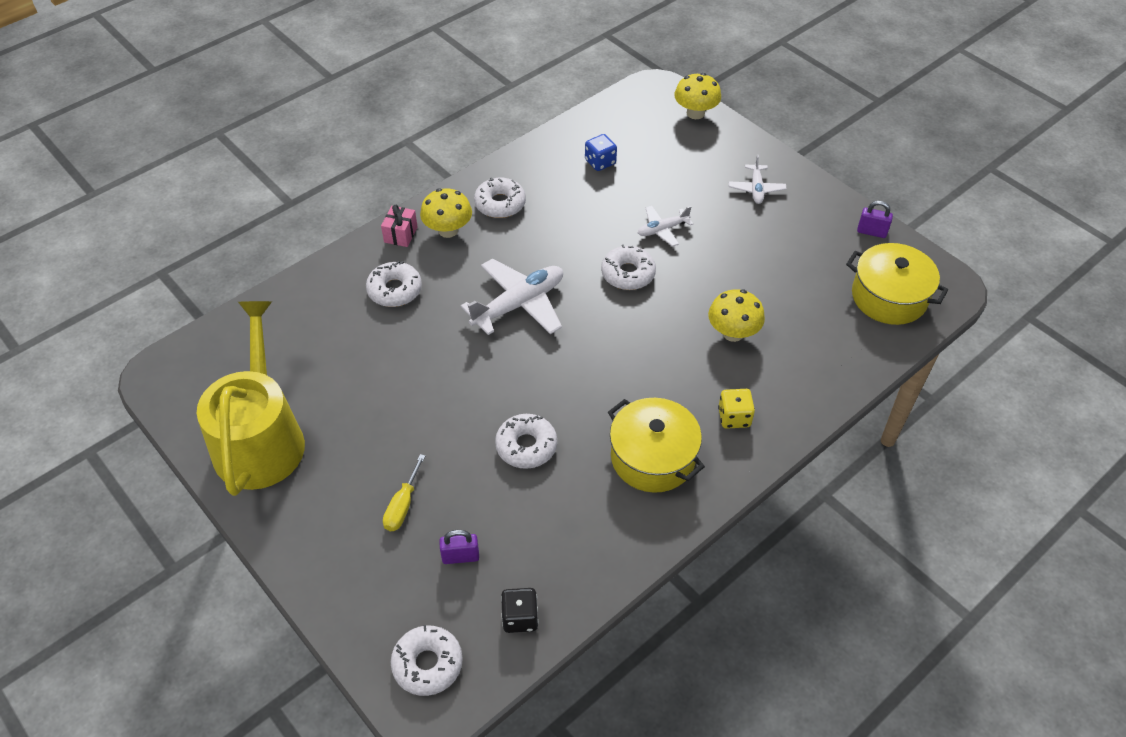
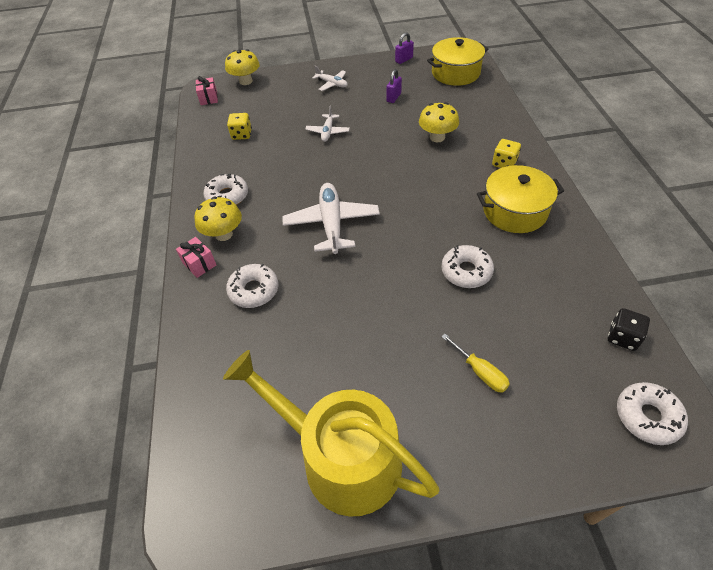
camera: 55 degrees left, 0 degrees up
purple padlock [439,530,479,564] -> purple padlock moved to [386,69,402,103]
blue dice [585,134,617,171] -> yellow dice [227,113,252,140]
white donut [601,244,656,290] -> none
none -> pink gift [196,76,218,105]

